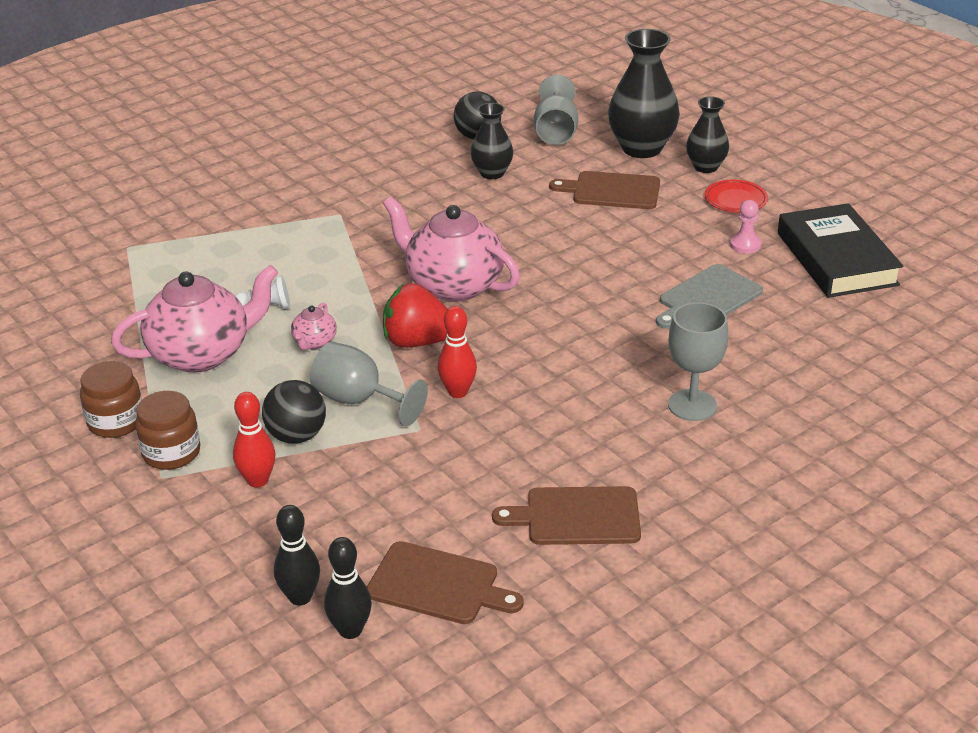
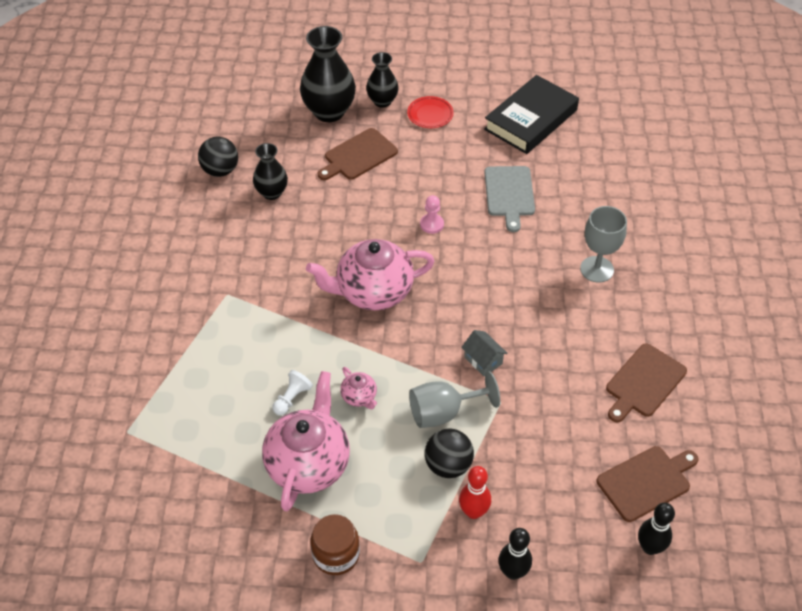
camera: 50 degrees left, 15 degrees up
brown jar [135,391,200,470] -> none
black bowling pin [274,505,320,606] -> black bowling pin moved to [498,528,532,580]
red strawberry [383,283,448,348] -> none
red bowling pin [438,306,477,398] -> grey house [461,330,508,377]
grey goblet [534,75,578,145] -> none
pink pawn [730,200,762,254] -> pink pawn moved to [420,195,444,234]
black book [778,203,903,298] -> black book turned 75 degrees counterclockwise [484,75,579,154]

